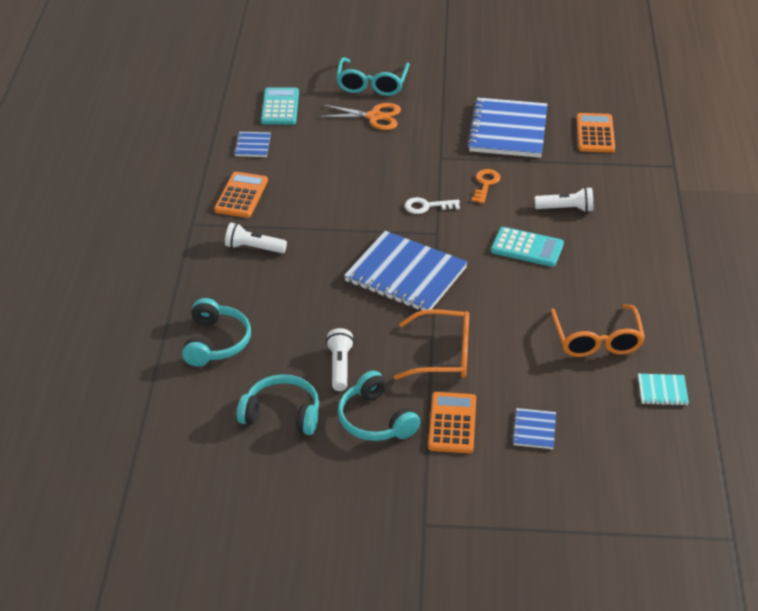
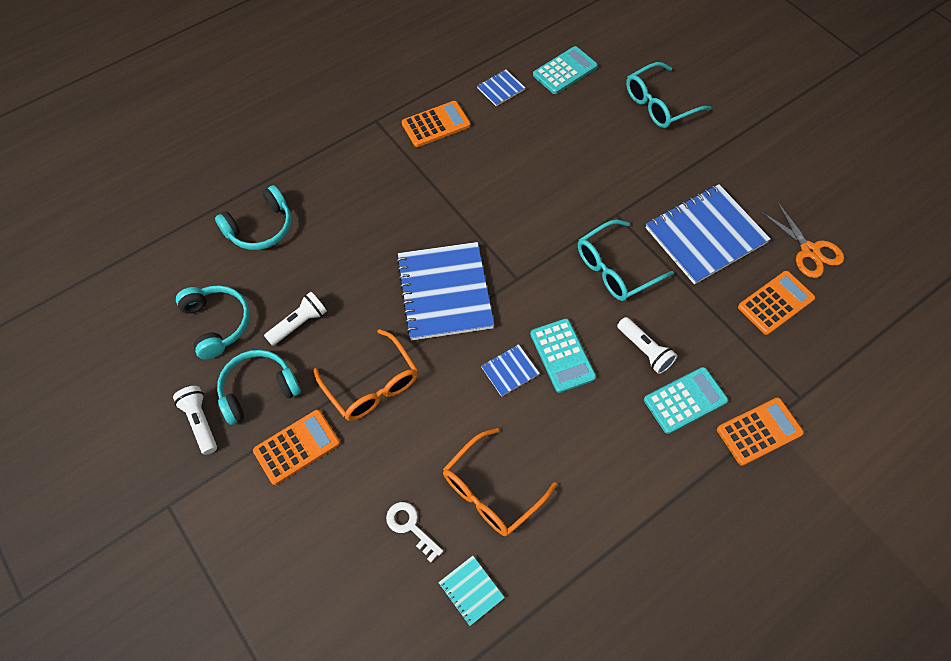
camera: 50 degrees right, 20 degrees up
white flashlight [225,223,287,253] -> white flashlight moved to [173,386,217,455]
orange scissors [319,103,401,130] -> orange scissors moved to [761,202,844,278]
turquoise headphones [337,371,420,441] -> turquoise headphones turned 45 degrees clockwise [217,350,301,425]
white key [405,197,460,214] -> white key moved to [386,502,443,562]
orange key [472,169,501,204] -> turquoise glasses [578,220,674,301]
blue notebook [512,408,556,449] -> blue notebook moved to [481,344,540,397]
none -> turquoise calculator [644,367,728,434]
none -> orange calculator [717,398,804,466]

